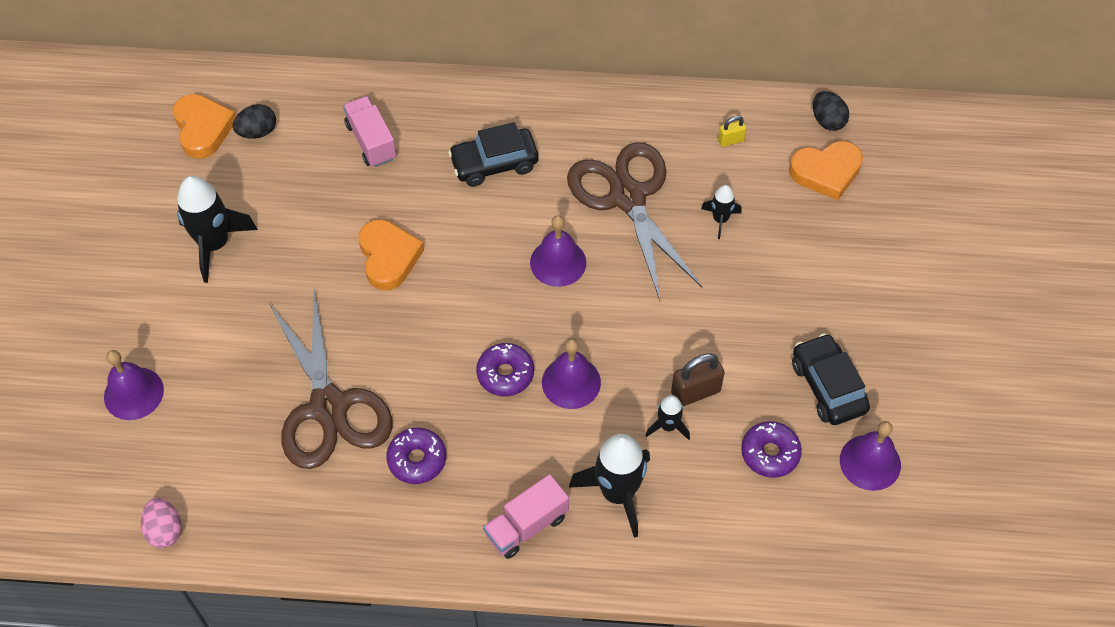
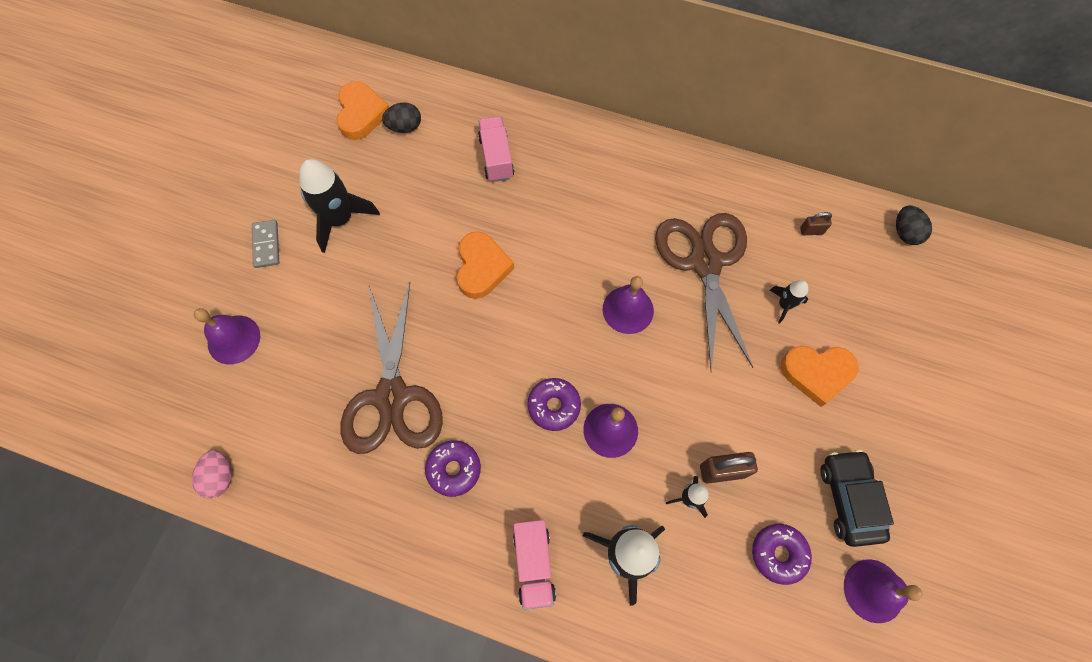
camera: 15 degrees right, 10 degrees up
black car [448,122,539,187] -> none
pink truck [483,474,569,559] -> pink truck turned 75 degrees counterclockwise [513,520,556,610]
yellow padlock [718,116,746,147] -> brown padlock [800,212,832,235]
orange heart [789,141,863,200] -> orange heart moved to [781,346,859,407]
none -> grey domino [252,220,279,268]

